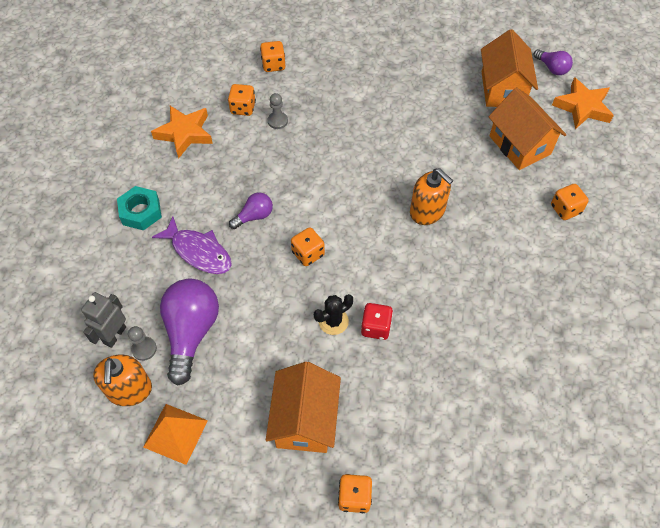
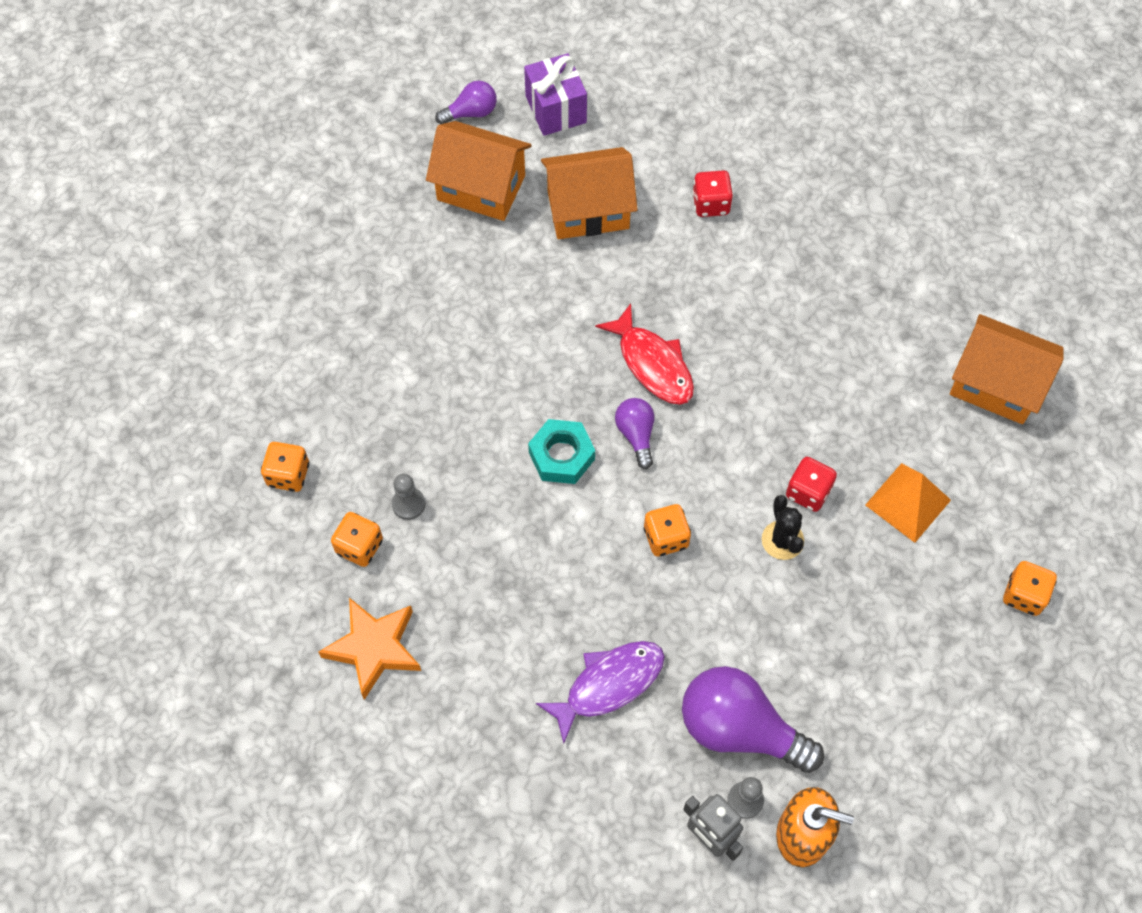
camera: 70 degrees left, 5 degrees up
turquoise nut [117,186,162,231] -> turquoise nut moved to [528,419,595,484]
orange pyramid [143,404,208,465] -> orange pyramid moved to [865,463,951,543]
purple light bulb [229,193,273,229] -> purple light bulb moved to [615,398,654,469]
orange house [266,362,341,453] -> orange house moved to [950,314,1064,424]
orange soap dispenser [410,168,453,225] -> red fish [595,303,694,405]
orange dice [551,184,589,220] -> red dice [692,171,733,217]
orange star [552,77,614,129] -> purple gift [524,53,587,136]

